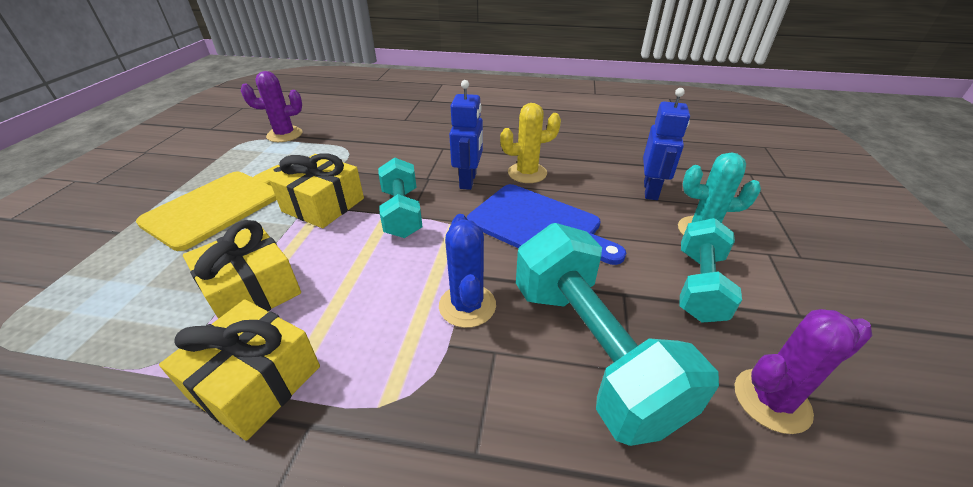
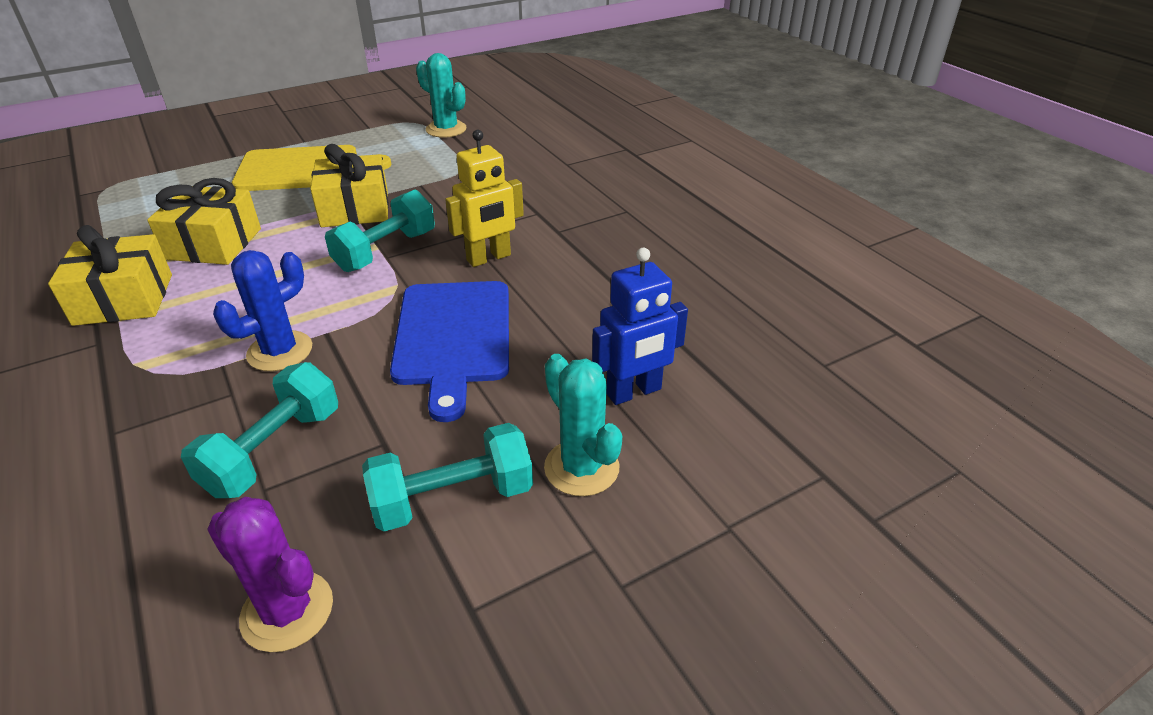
camera: 50 degrees right, 0 degrees up
purple cactus [241,71,302,142] -> turquoise cactus [416,53,467,138]
blue robot [449,80,483,190] -> yellow robot [445,130,524,267]
yellow cactus [500,103,561,183] -> none
turquoise dumbbell [516,223,719,446] -> turquoise dumbbell [181,362,338,498], size x0.61

